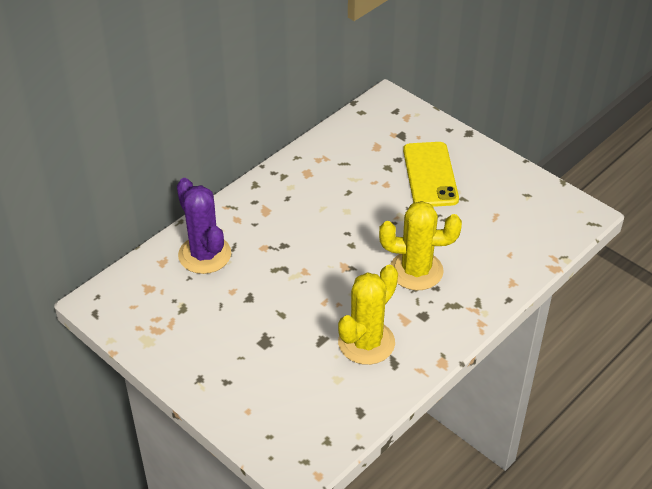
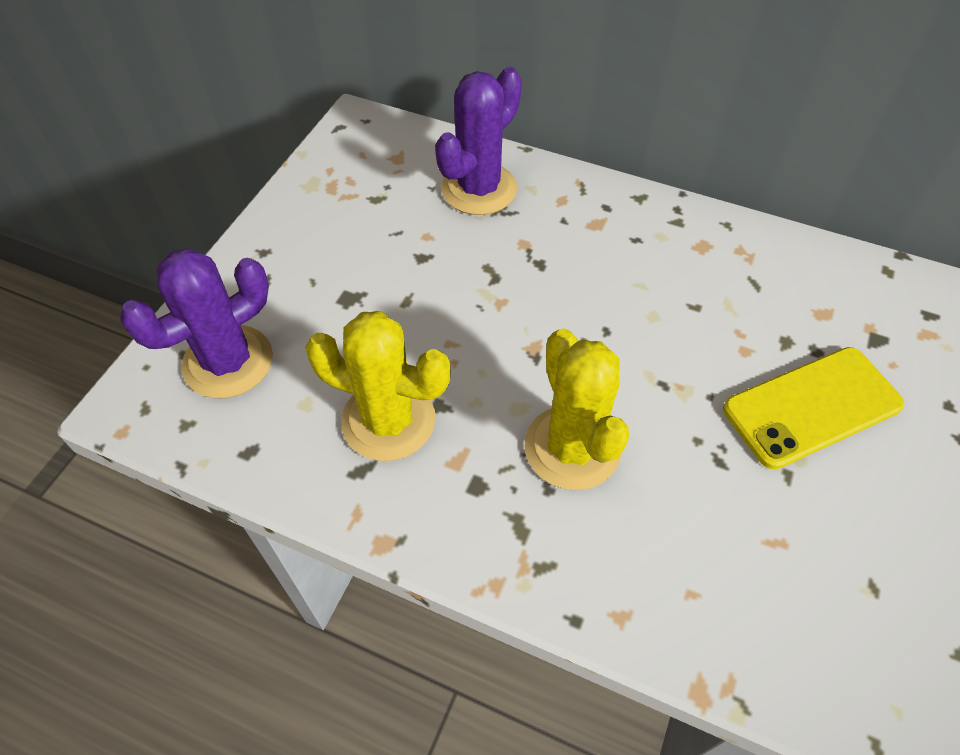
camera: 70 degrees right, 10 degrees up
none -> purple cactus [120,248,273,399]

